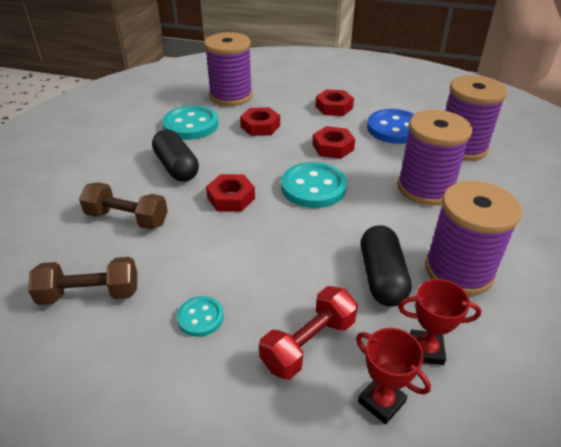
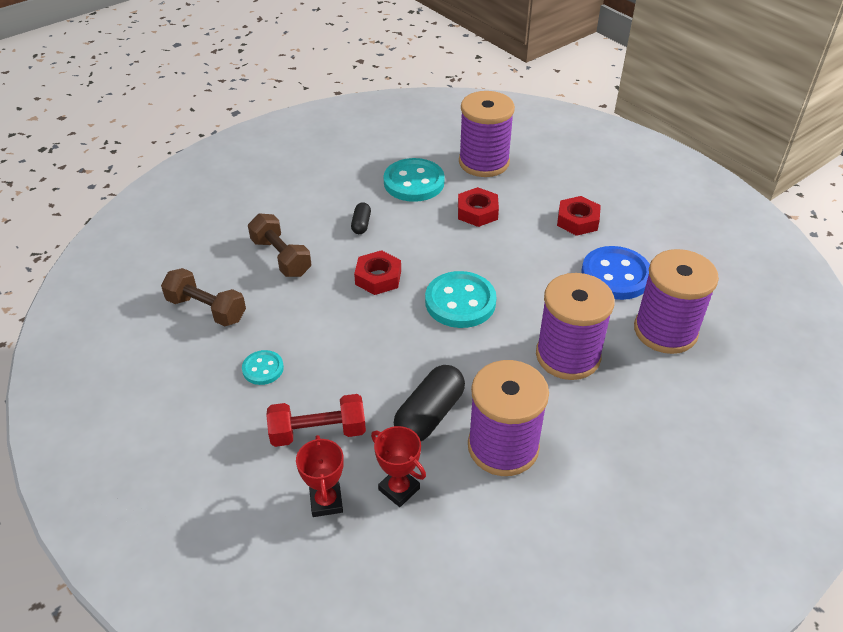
camera: 35 degrees right, 5 degrees up
black capsule [152,129,199,182] -> black capsule [351,202,371,234], size x0.53
red nut [312,126,355,159] -> none

